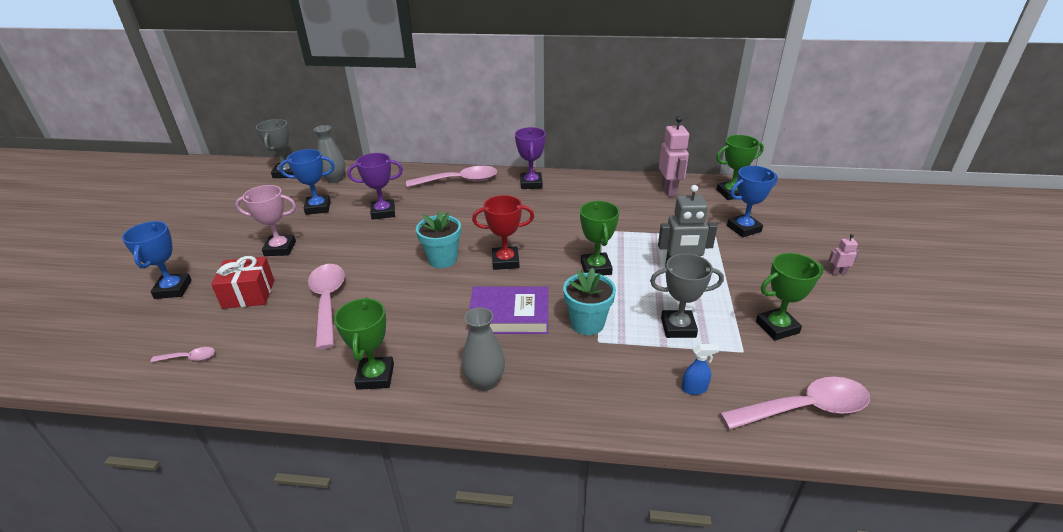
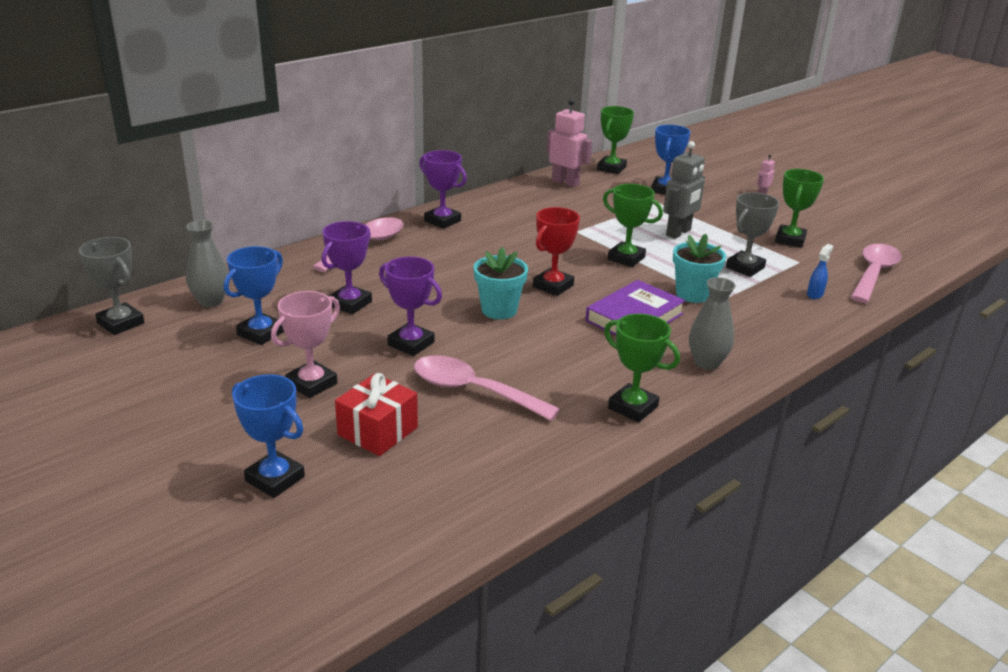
camera: 50 degrees left, 5 degrees down
pink spoon [150,347,215,362] -> none
none -> purple trophy [379,256,442,356]

